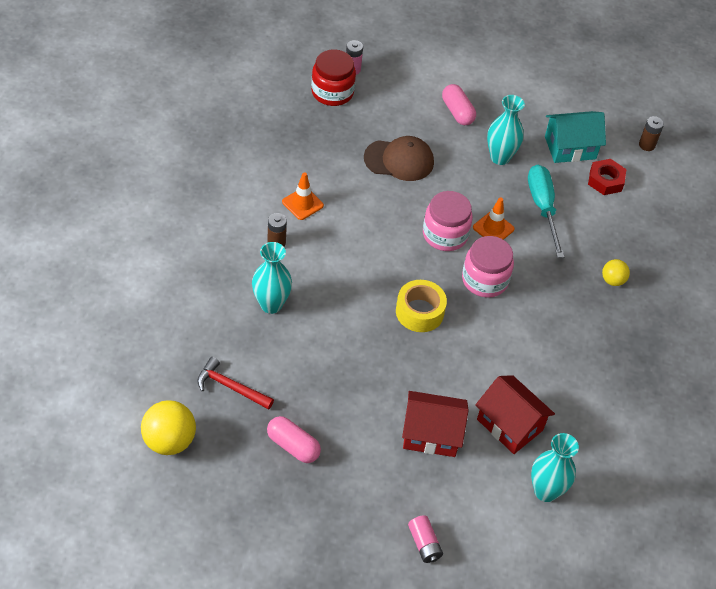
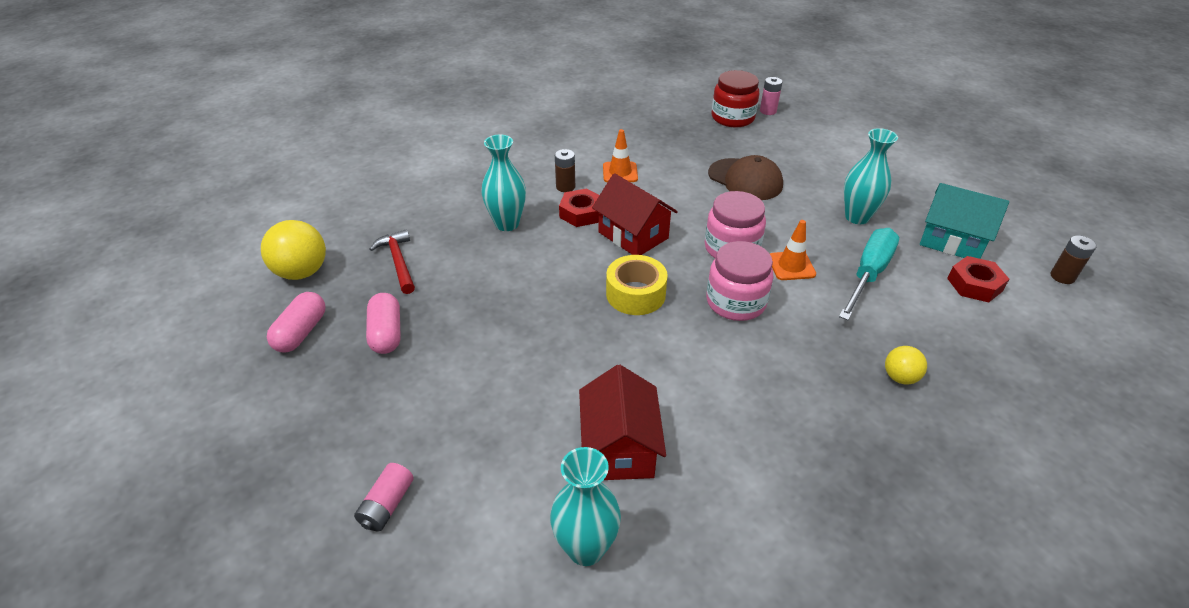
camera: 45 degrees right, 10 degrees down
red house [402,391,468,457] -> red house moved to [592,173,678,255]
pink capsule [442,84,476,125] -> pink capsule moved to [267,292,326,352]
none -> red nut [559,188,599,227]

